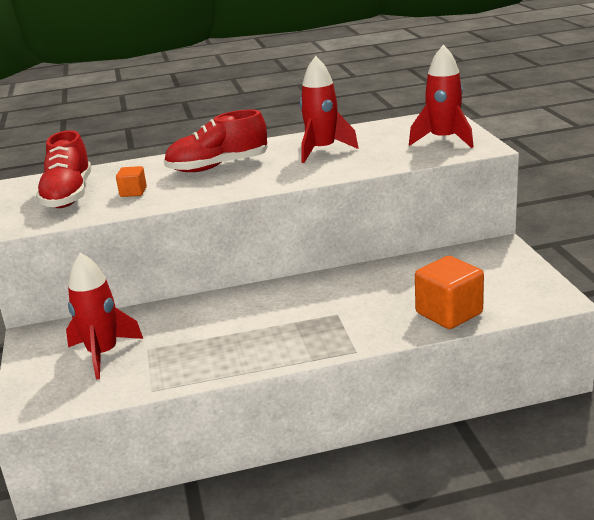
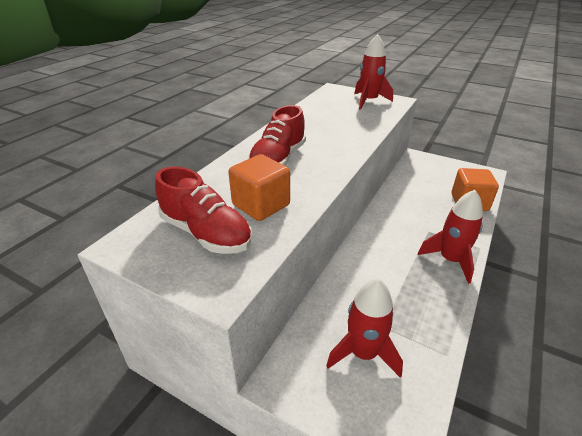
camera: 50 degrees left, 10 degrees up
orange cube [116,166,147,197] -> orange cube [228,154,290,221], size x1.92
red rocket [300,56,359,163] -> red rocket moved to [418,190,483,284]

